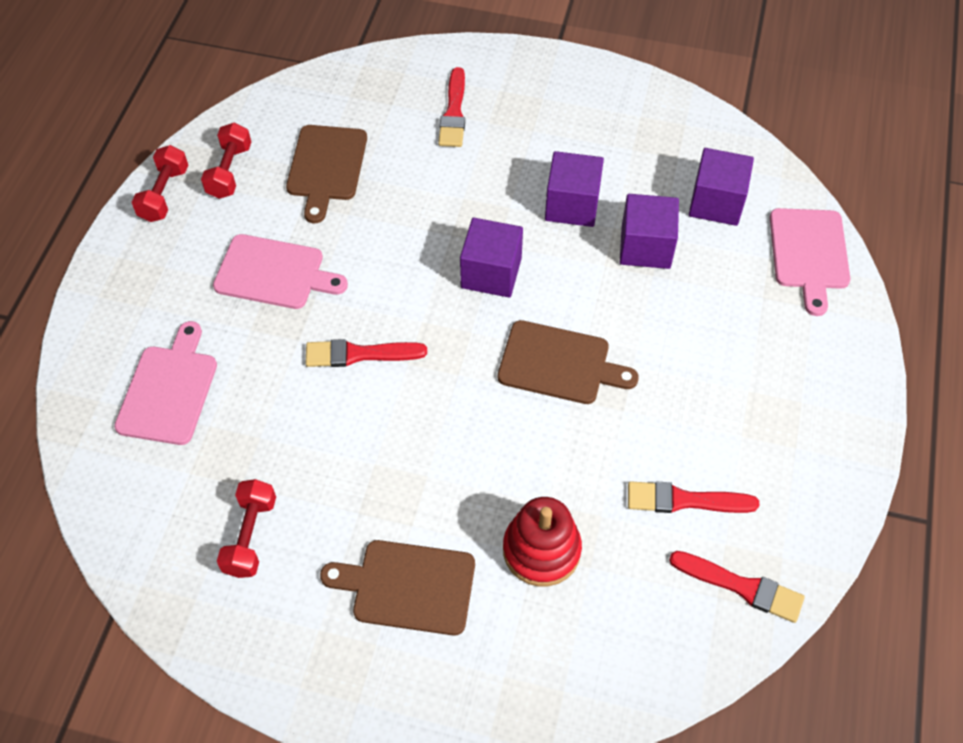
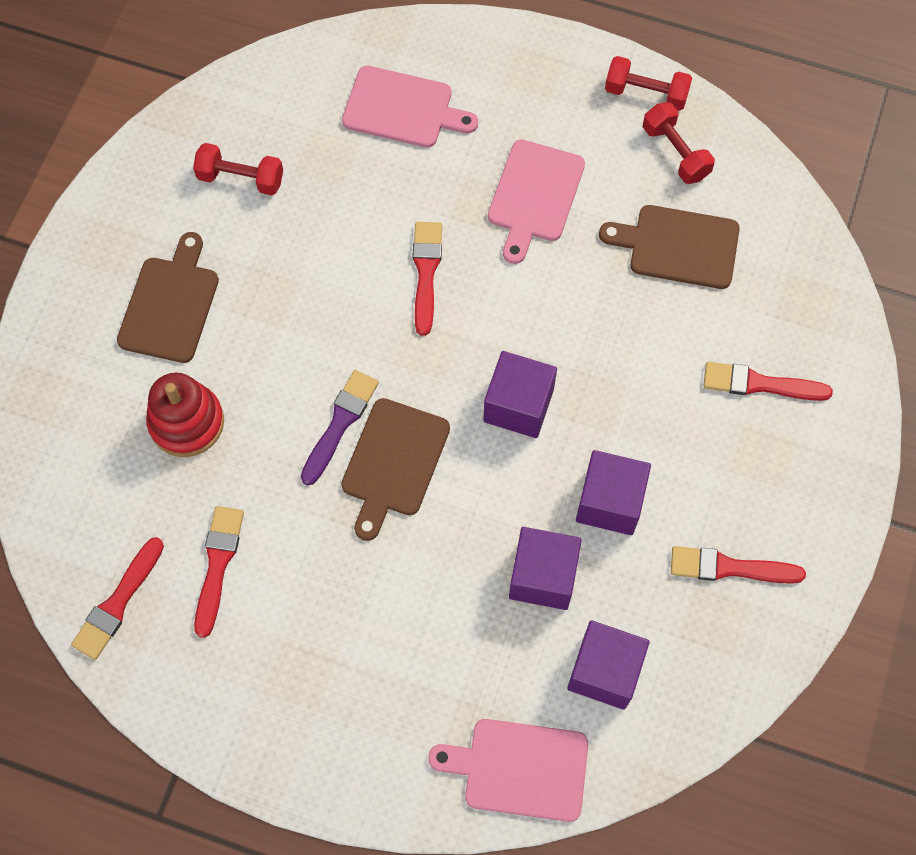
camera: 95 degrees right, 10 degrees up
red dumbbell [201,123,251,199] -> red dumbbell turned 45 degrees clockwise [643,102,715,184]
none -> purple brush [301,370,379,485]
none -> red brush [671,546,806,584]

